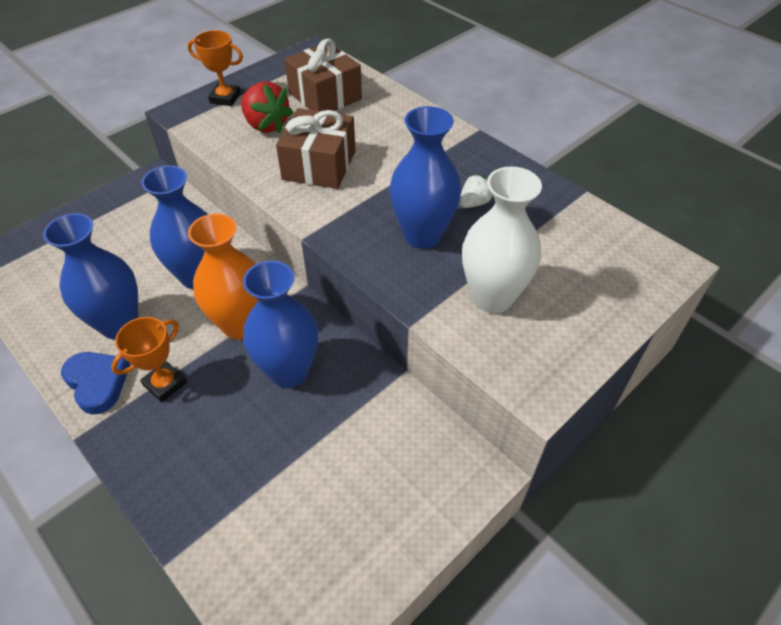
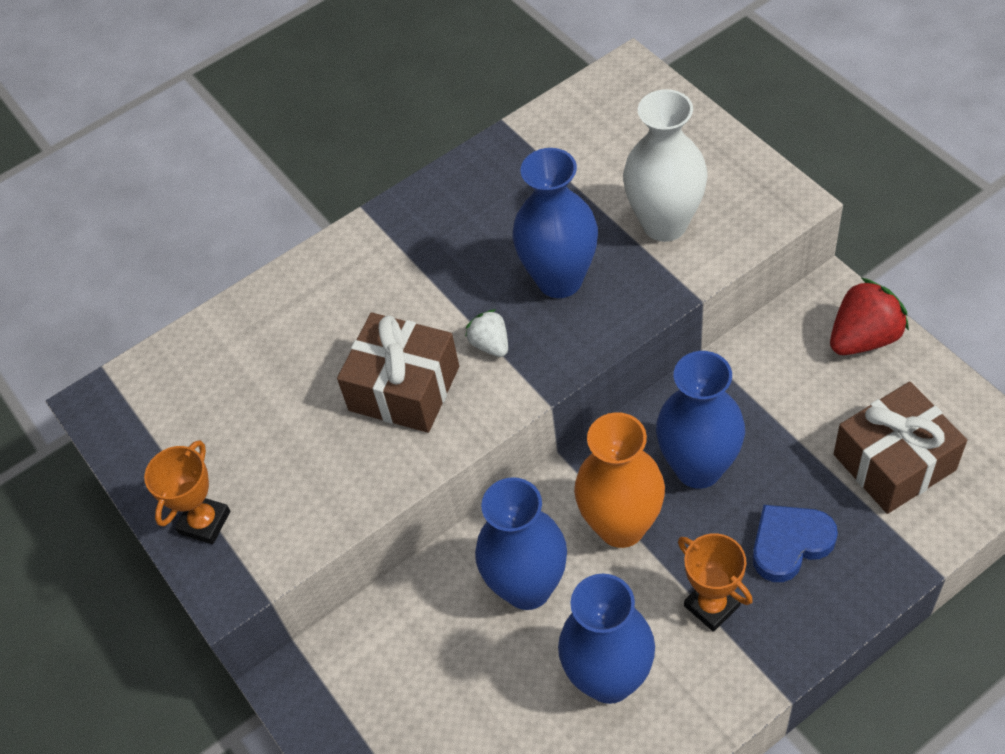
camera: 75 degrees left, 5 degrees up
blue heart [61,352,130,414] -> blue heart moved to [753,505,838,582]
red strawberry [241,81,293,133] -> red strawberry moved to [830,278,909,355]
brown gift [284,39,362,111] -> brown gift moved to [834,382,967,514]
white strawberry [459,174,493,208] -> white strawberry moved to [465,309,508,357]

